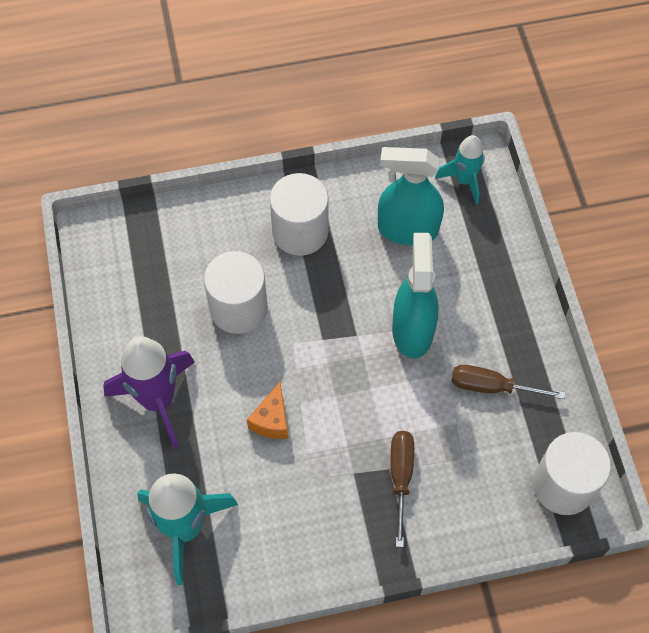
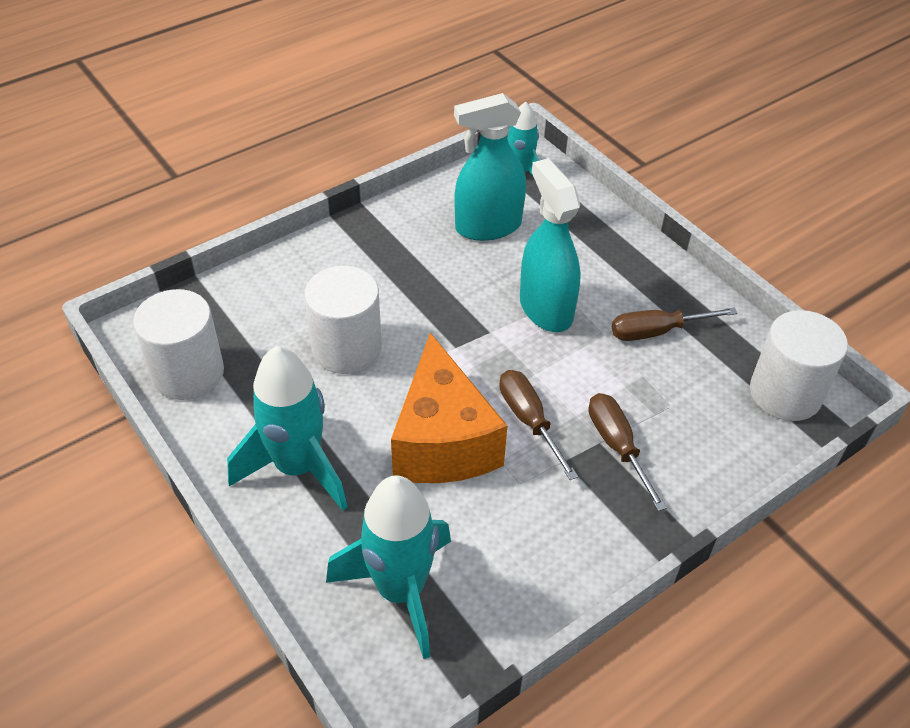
camera: 25 degrees left, 15 degrees down
purple rocket [103,337,195,449] -> turquoise rocket [227,346,348,511]
orange cheese [247,382,288,439] -> orange cheese [391,332,508,483], size x2.14
white cylinder [270,173,329,256] -> white cylinder moved to [133,289,224,400]
none -> brown screwdriver [499,370,578,480]

